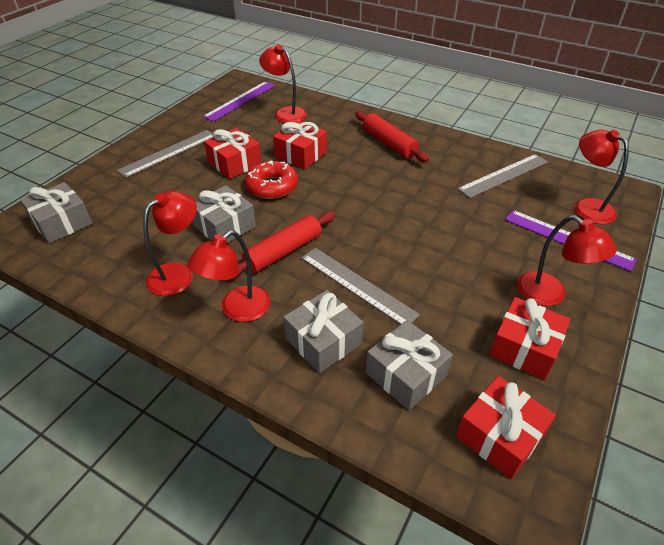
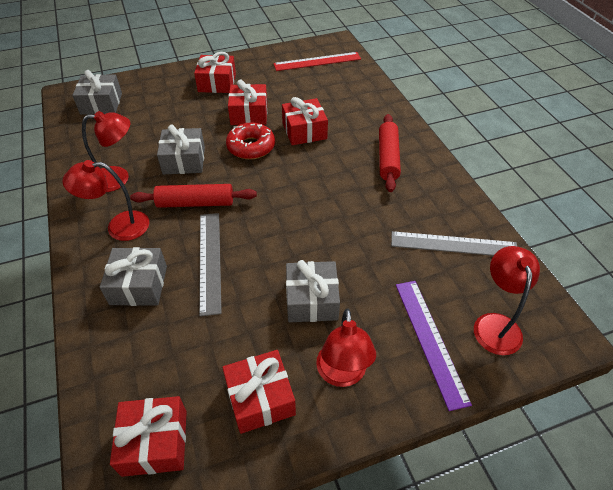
camera: 40 degrees right, 5 degrees up
grey ruler [117,130,213,178] -> red gift [194,52,236,93]
purple ruler [202,81,276,122] -> red ruler [273,52,361,71]
red lamp [259,45,307,123] -> none
grey gift [366,320,453,410] -> grey gift moved to [286,260,340,322]

